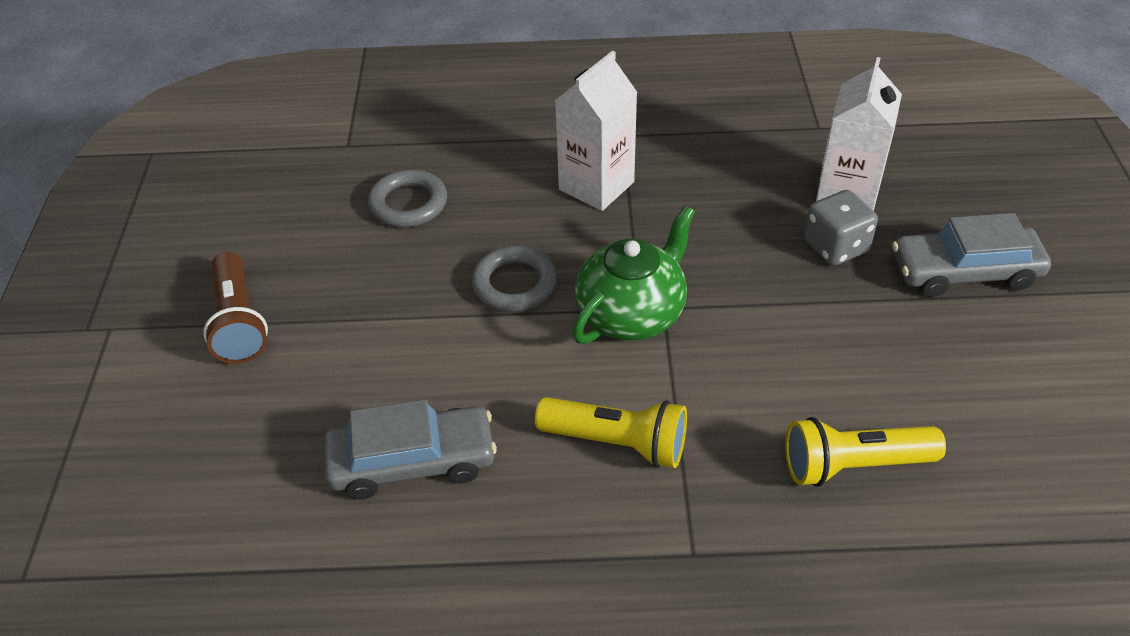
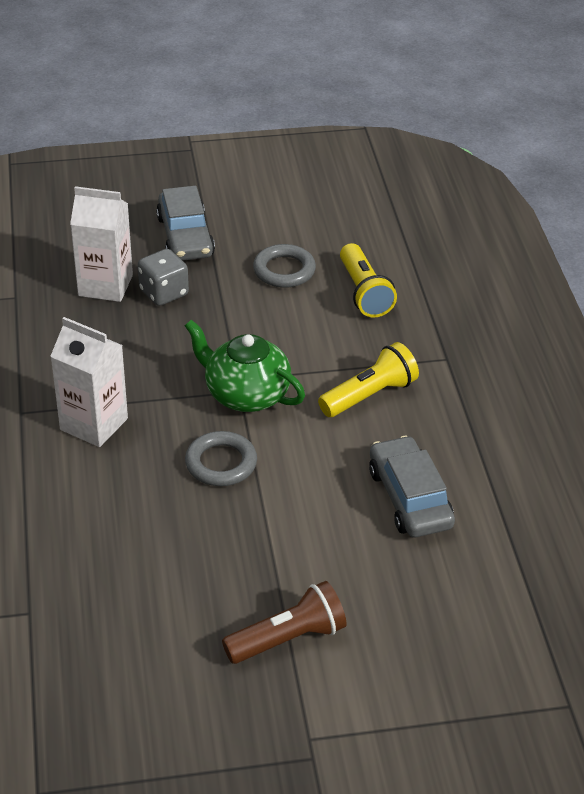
camera: 100 degrees left, 5 degrees down
grey ring [368,169,447,227] -> grey ring moved to [253,244,316,288]
yellow flashlight [535,397,687,468] -> yellow flashlight turned 45 degrees clockwise [318,342,419,417]

